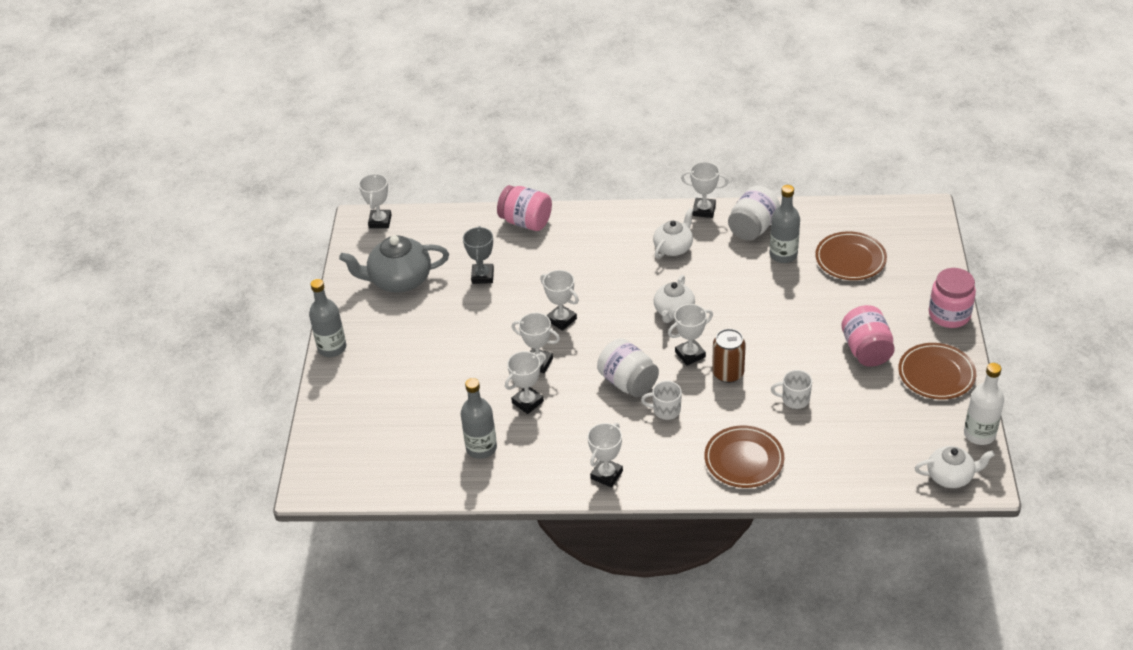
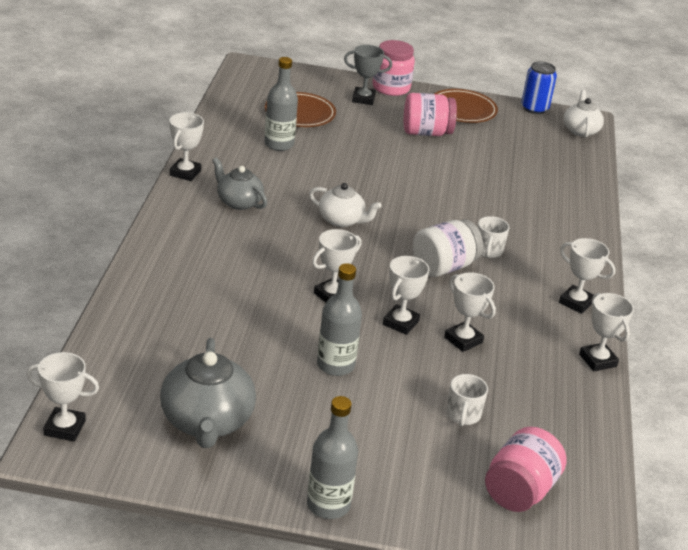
camera: 90 degrees left, 10 degrees down
grey bottle [461,378,497,459] -> grey bottle moved to [317,263,362,376]
grey trophy [463,226,494,284] -> grey trophy moved to [344,45,392,105]
pink jar [497,185,552,231] -> pink jar moved to [485,427,567,512]
white teapot [653,208,693,258] -> grey teapot [212,157,267,210]
white trophy [668,304,713,366] -> white trophy moved to [579,293,634,371]
brown plate [704,426,784,488] -> none
brown can [712,329,746,383] -> none
white jar [728,186,780,241] -> none
white mug [771,370,812,409] -> white mug moved to [447,374,488,426]
white bottle [964,363,1004,445] -> blue can [521,61,557,114]

